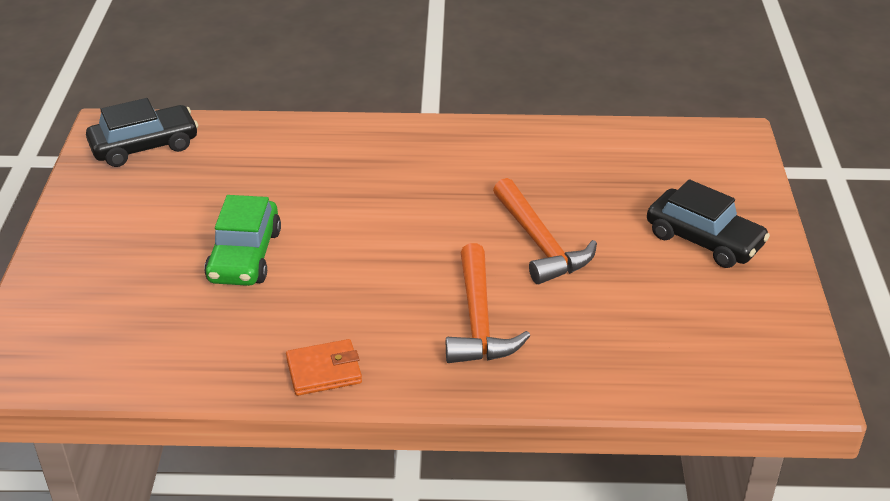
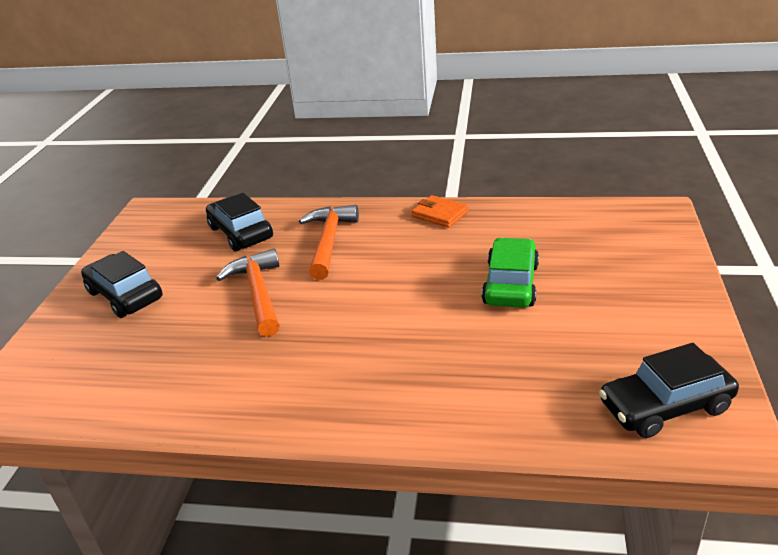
camera: 170 degrees left, 5 degrees down
orange wallet [286,339,362,396] -> orange wallet turned 45 degrees clockwise [412,195,468,228]
none -> black car [206,193,273,251]

